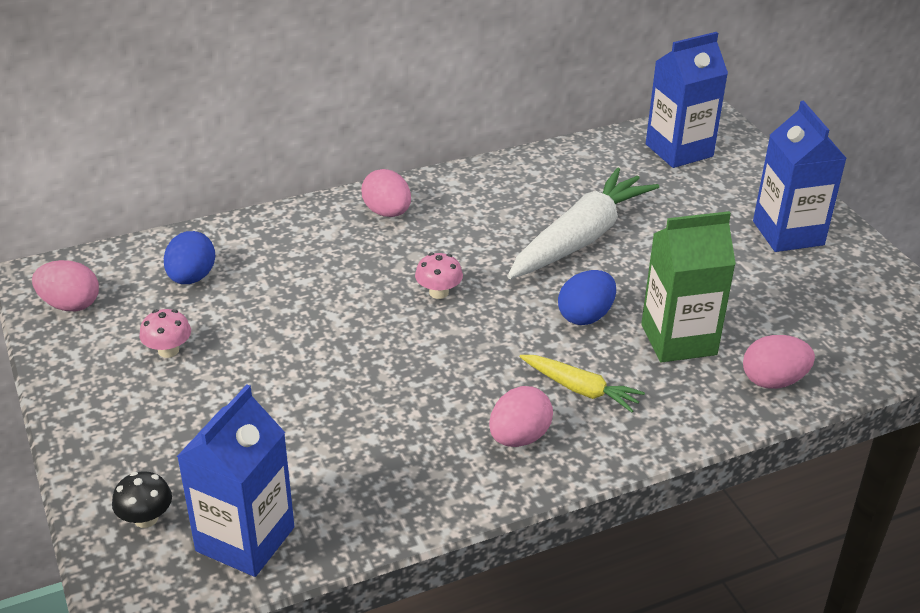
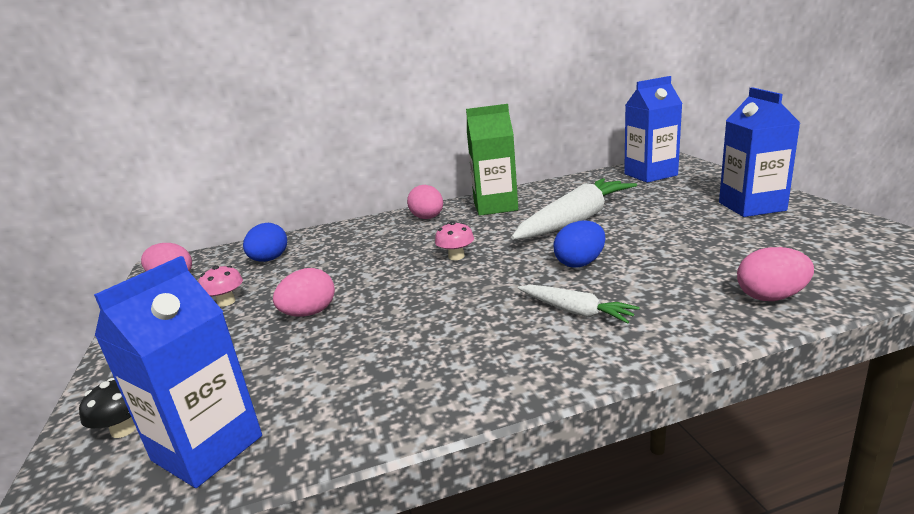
camera: 10 degrees right, 15 degrees down
pink egg [489,386,553,447] -> pink egg moved to [273,268,335,317]
yellow carrot [520,355,645,412] -> white carrot [518,285,640,324]
green carton [641,211,736,363] -> green carton moved to [466,104,518,216]

